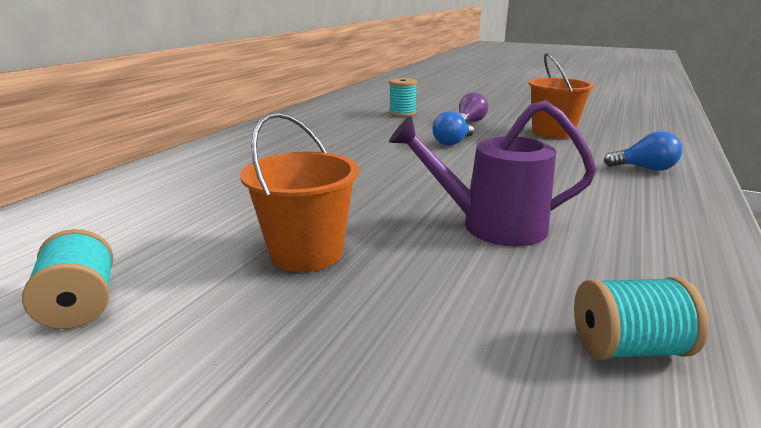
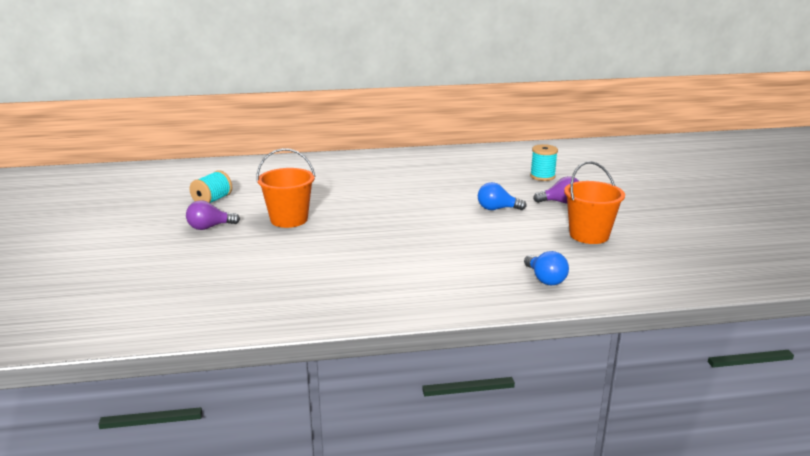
camera: 55 degrees right, 0 degrees up
purple watering can [389,100,597,246] -> none
turquoise spool [574,277,709,360] -> none
none -> purple light bulb [186,200,240,230]

